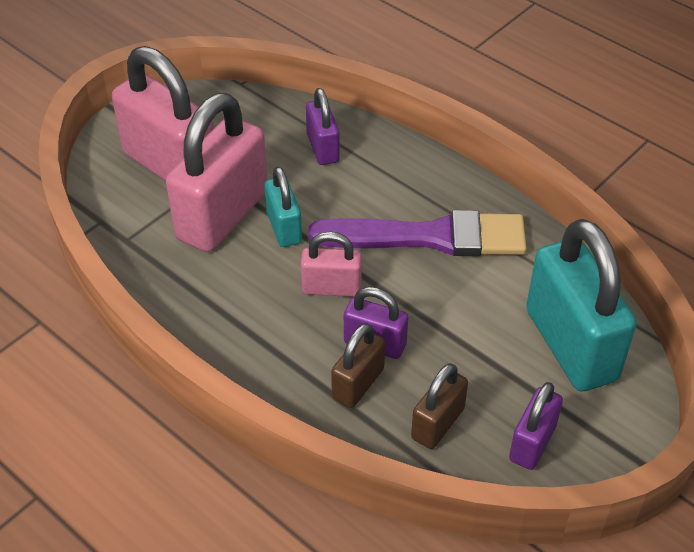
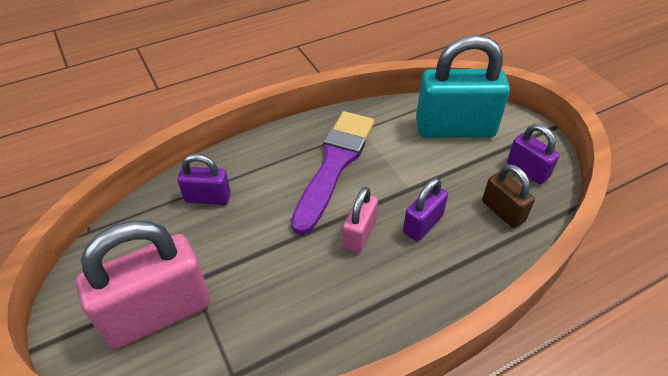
camera: 70 degrees left, 0 degrees up
pink padlock [166,93,267,252] -> none
turquoise padlock [264,166,302,247] -> none
brown padlock [331,323,385,408] -> none

